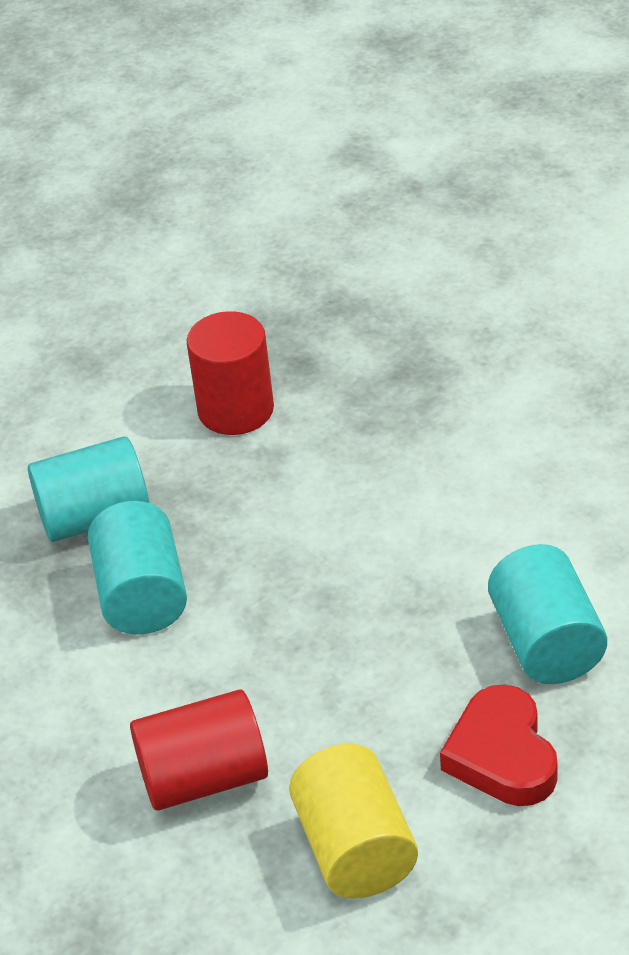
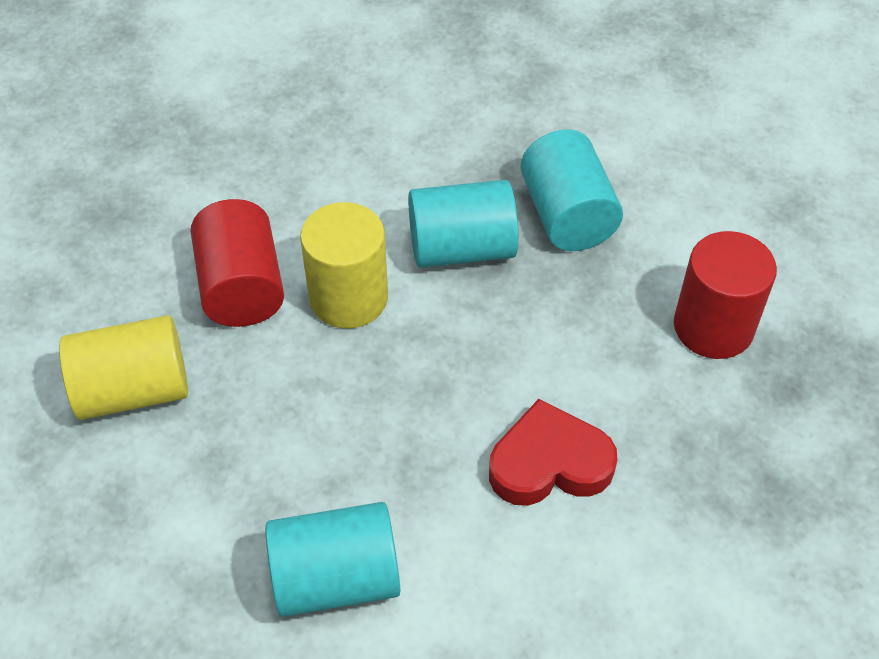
camera: 90 degrees right, 10 degrees up
red heart [440,684,558,806] -> red heart moved to [489,399,618,506]
none -> yellow cylinder [300,202,388,328]

